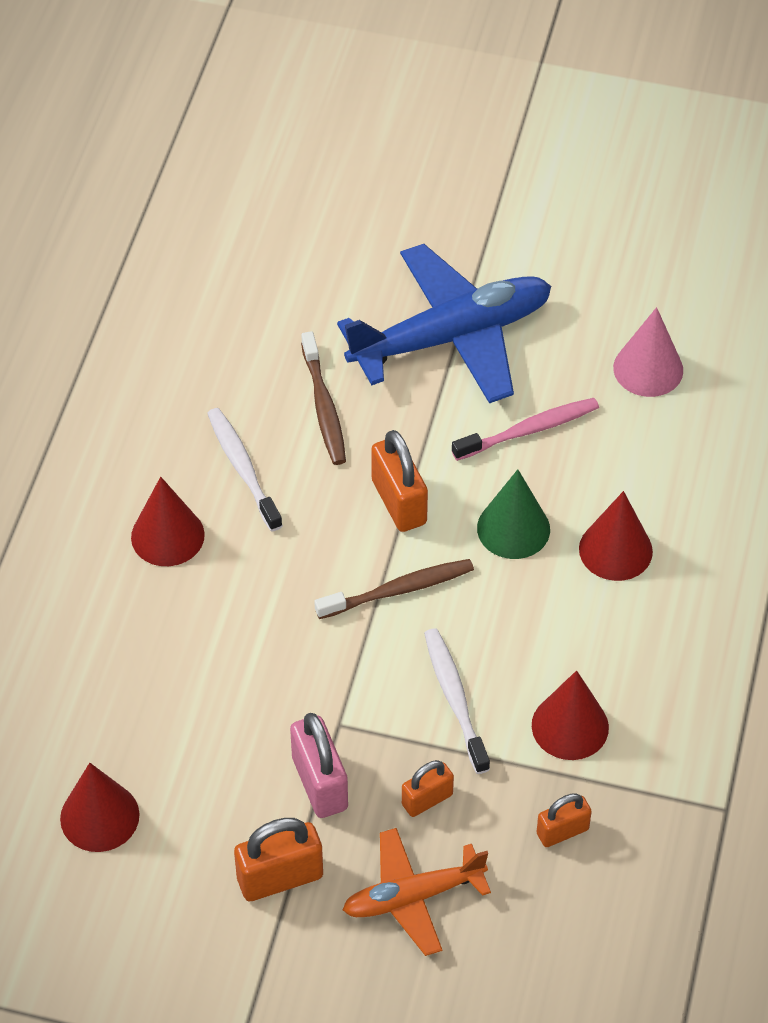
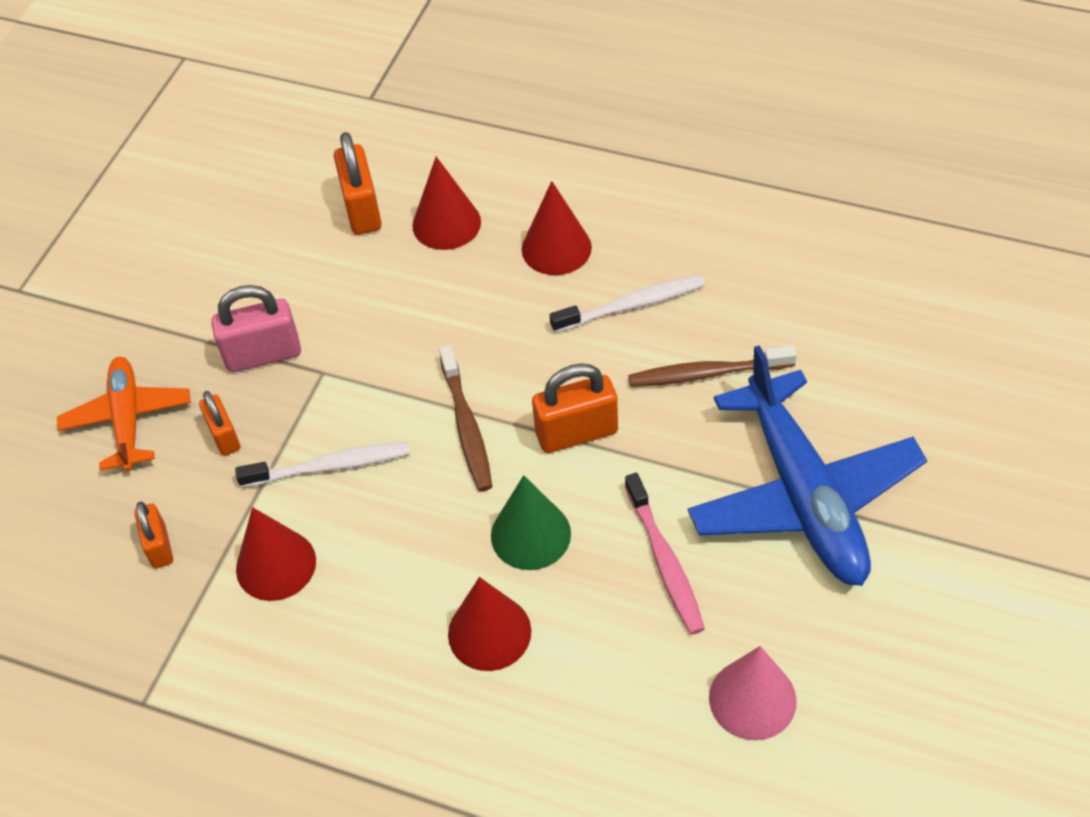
camera: 100 degrees right, 0 degrees up
red cone [60,763,140,852] -> red cone moved to [413,157,481,250]
orange padlock [234,818,323,901] -> orange padlock moved to [334,132,381,235]

